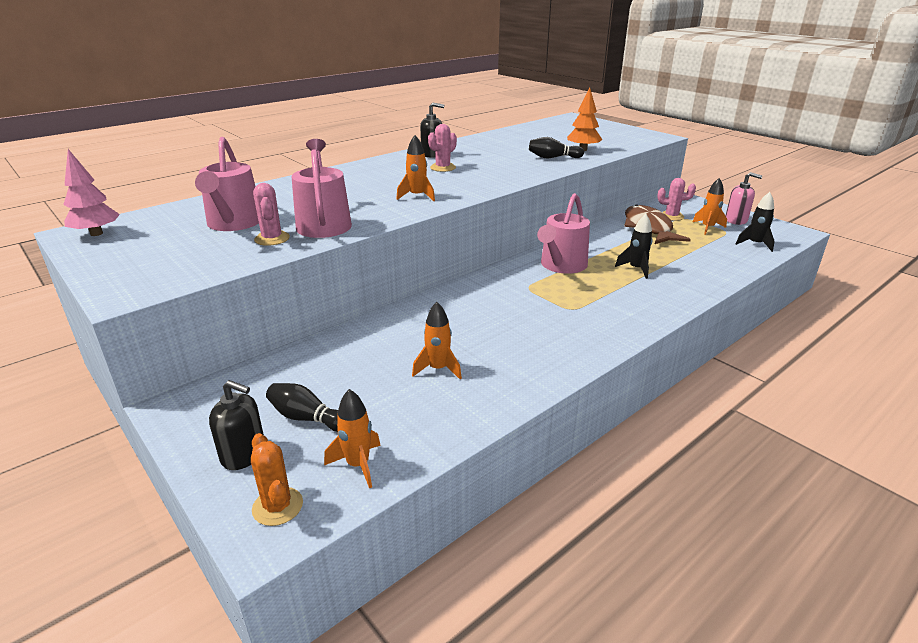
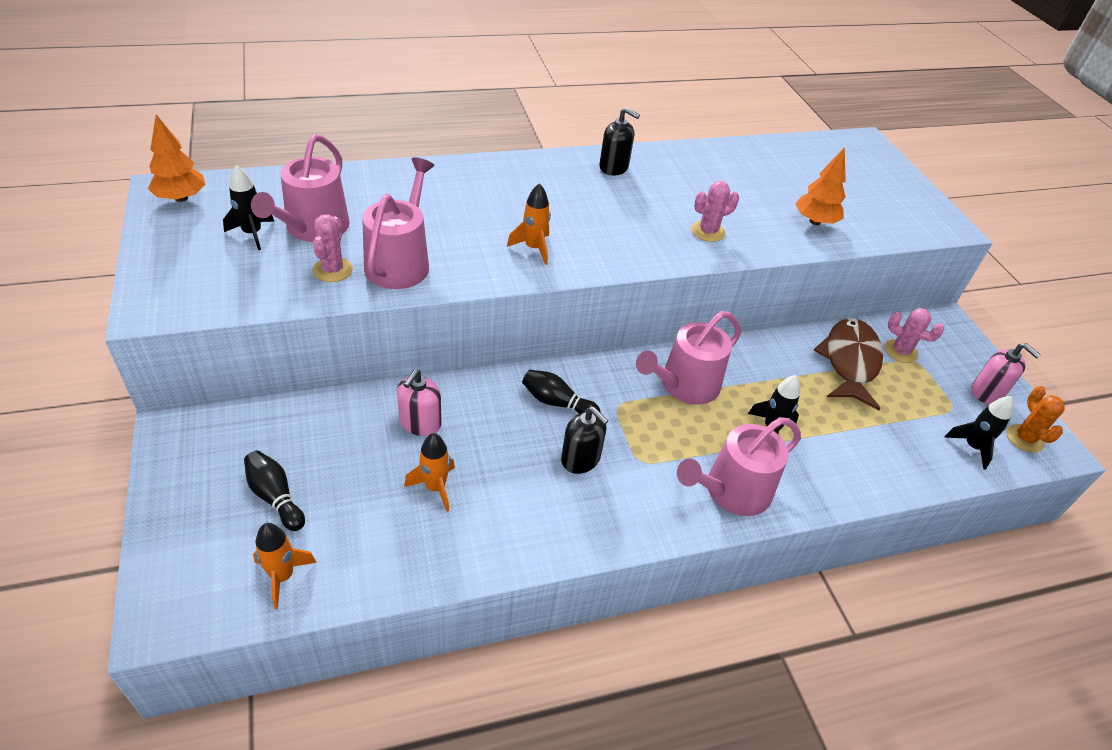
camera: 20 degrees right, 15 degrees up
pink tree [63,149,120,236] -> orange tree [148,114,206,202]
black soap dispenser [209,380,264,470] -> black soap dispenser moved to [561,407,609,474]
orange cactus [251,433,303,526] -> orange cactus moved to [1007,386,1065,453]
pink cactus [428,124,457,172] -> pink cactus moved to [691,181,739,242]
black bowling pin [529,137,584,158] -> black bowling pin moved to [522,370,600,414]
orange rocket [693,178,727,235] -> none
none -> black rocket [223,165,275,250]
none -> pink soap dispenser [397,369,442,436]
none -> pink watering can [677,417,801,516]

